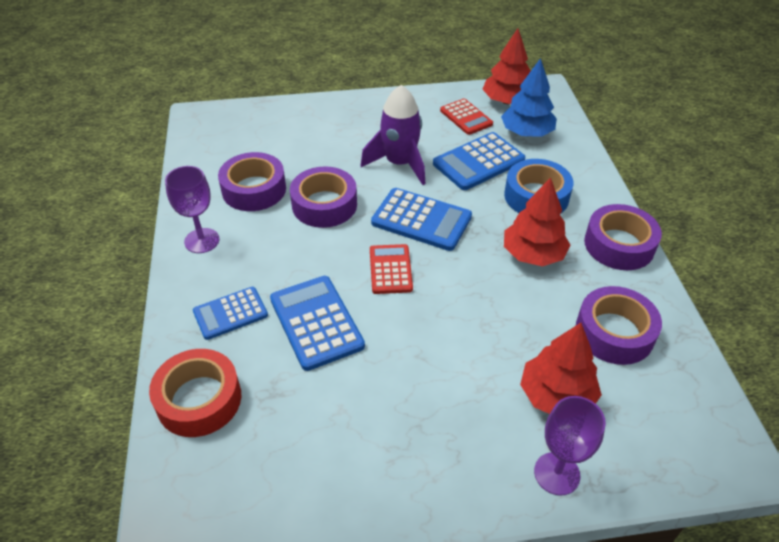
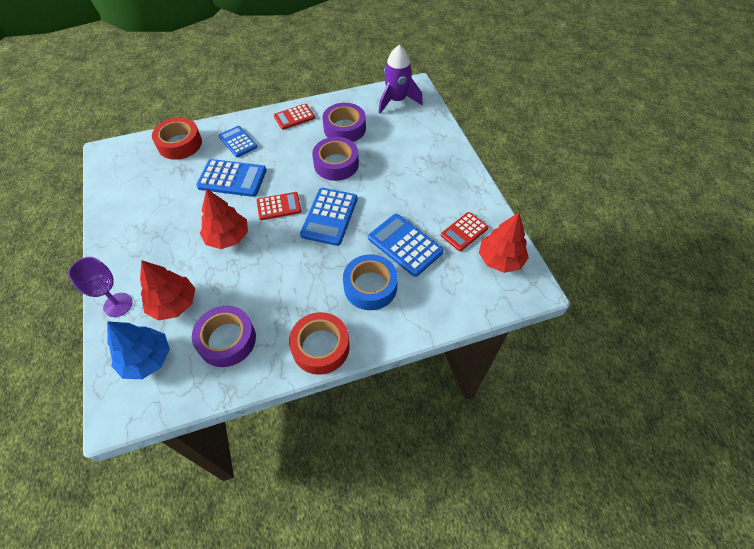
camera: 80 degrees right, 10 degrees up
purple goblet [165,166,219,253] -> red calculator [274,104,315,130]
blue calculator [270,276,365,371] -> blue calculator turned 45 degrees clockwise [196,159,267,197]
purple rocket [360,85,425,185] -> purple rocket moved to [379,45,423,114]
blue tree [501,58,557,137] -> blue tree moved to [107,321,170,379]
red tree [504,177,570,266] -> red tree moved to [200,188,248,249]
purple tape [584,204,662,270] -> red tape [289,312,350,375]

